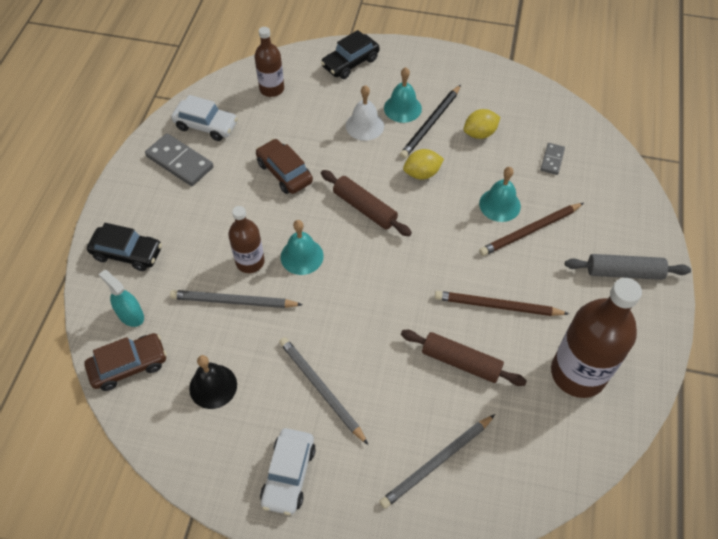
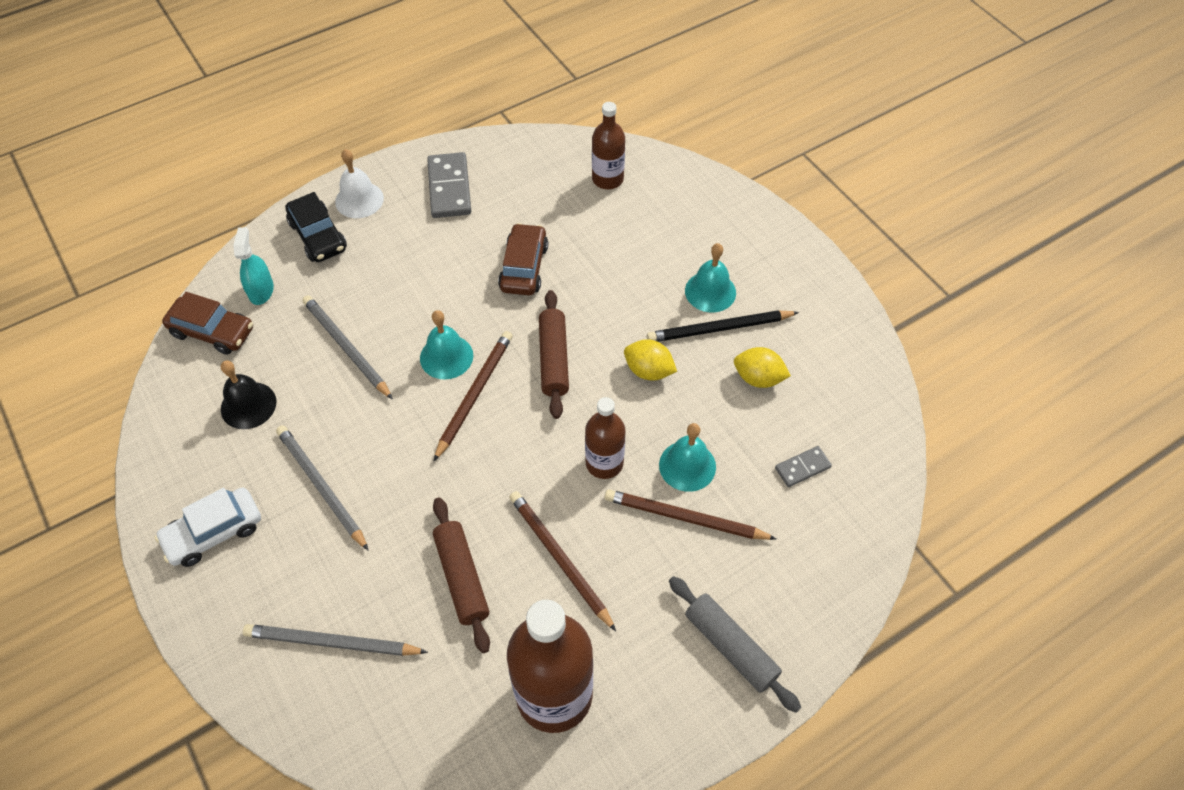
camera: 45 degrees right, 0 degrees up
white car [171,95,238,141] -> none
brown bottle [228,206,265,273] -> brown bottle moved to [585,397,625,479]
grey pencil [279,337,368,445] -> grey pencil turned 45 degrees counterclockwise [276,425,369,551]
black car [321,30,380,79] -> none
white bell [346,85,384,141] -> white bell moved to [335,149,384,218]
none -> brown pencil [433,331,513,462]

